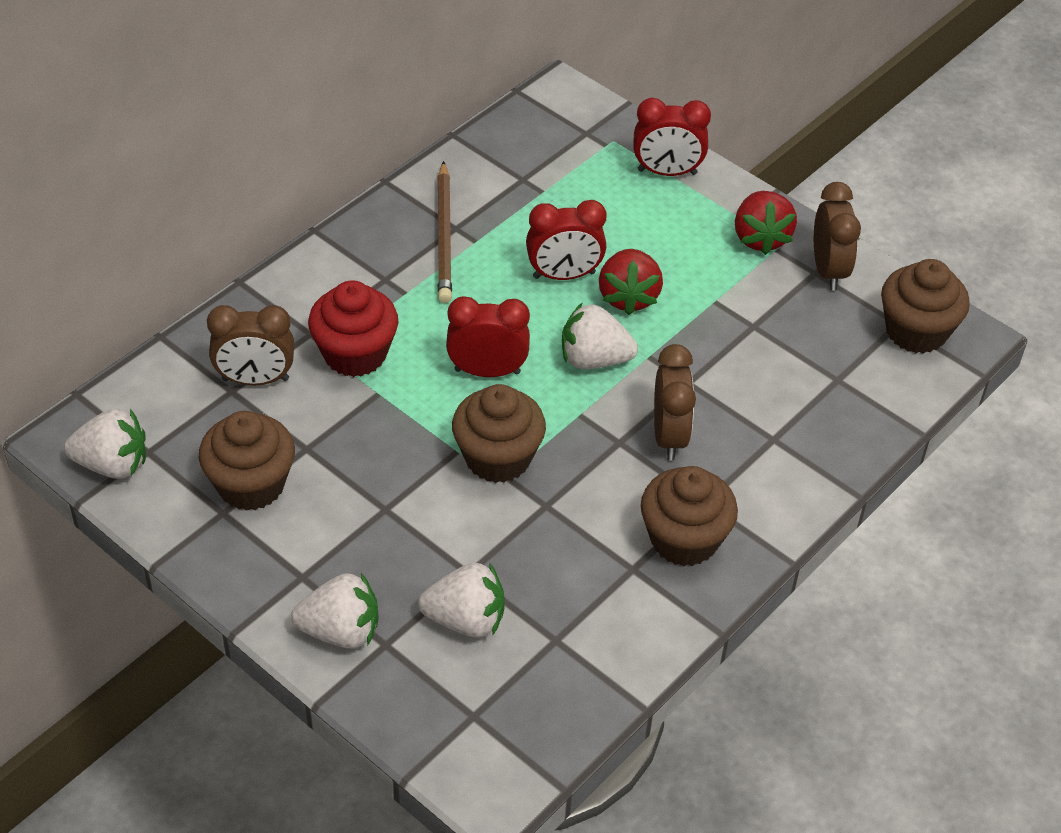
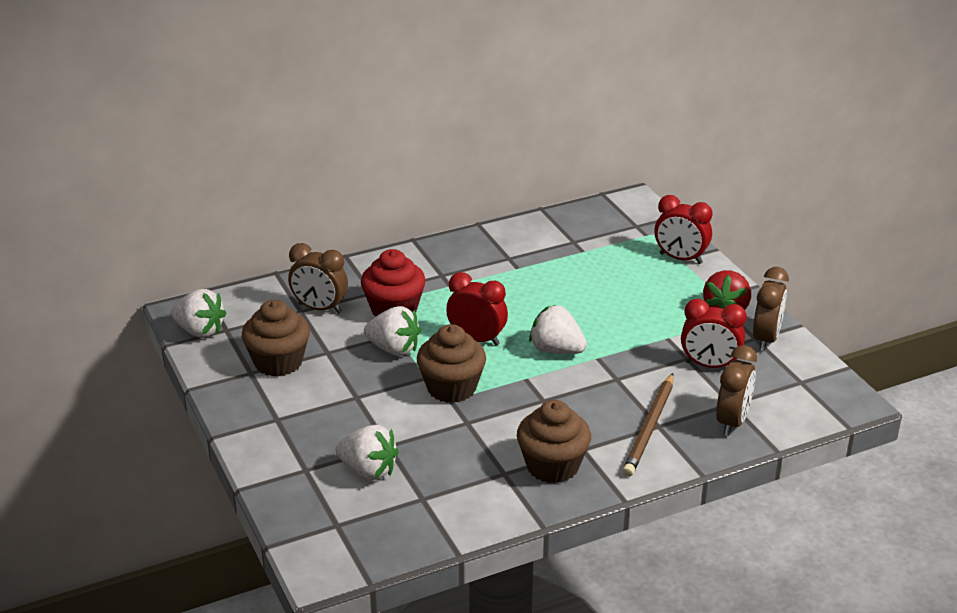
camera: 25 degrees right, 15 degrees down
white strawberry [291,573,379,649] -> white strawberry moved to [364,306,421,356]
brown pencil [437,161,452,303] -> brown pencil moved to [622,373,674,477]
red clock [526,200,606,280] -> red clock moved to [681,299,747,368]
red strawberry [599,249,663,315] -> none
brown clock [654,344,696,460] -> brown clock moved to [716,345,757,436]
brown cupcake [881,259,970,354] -> none

